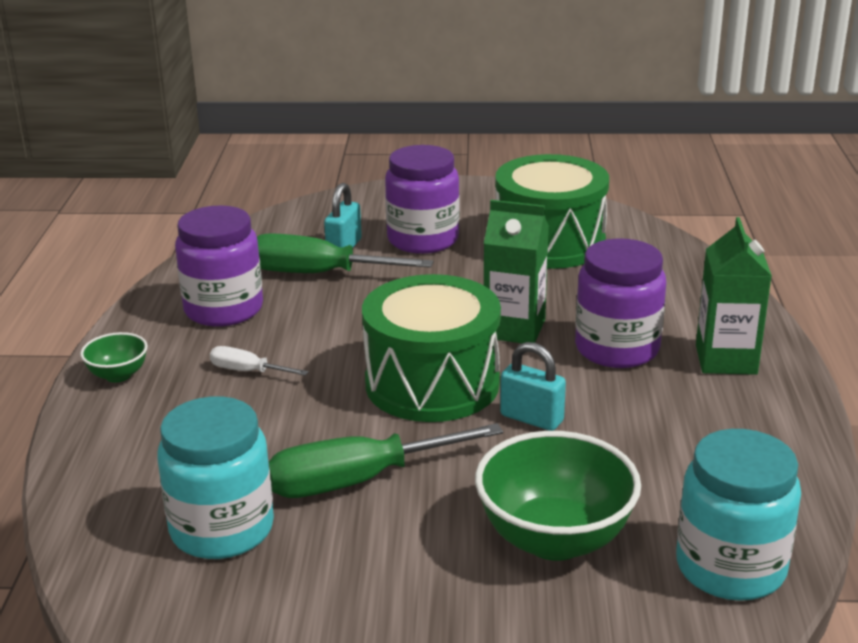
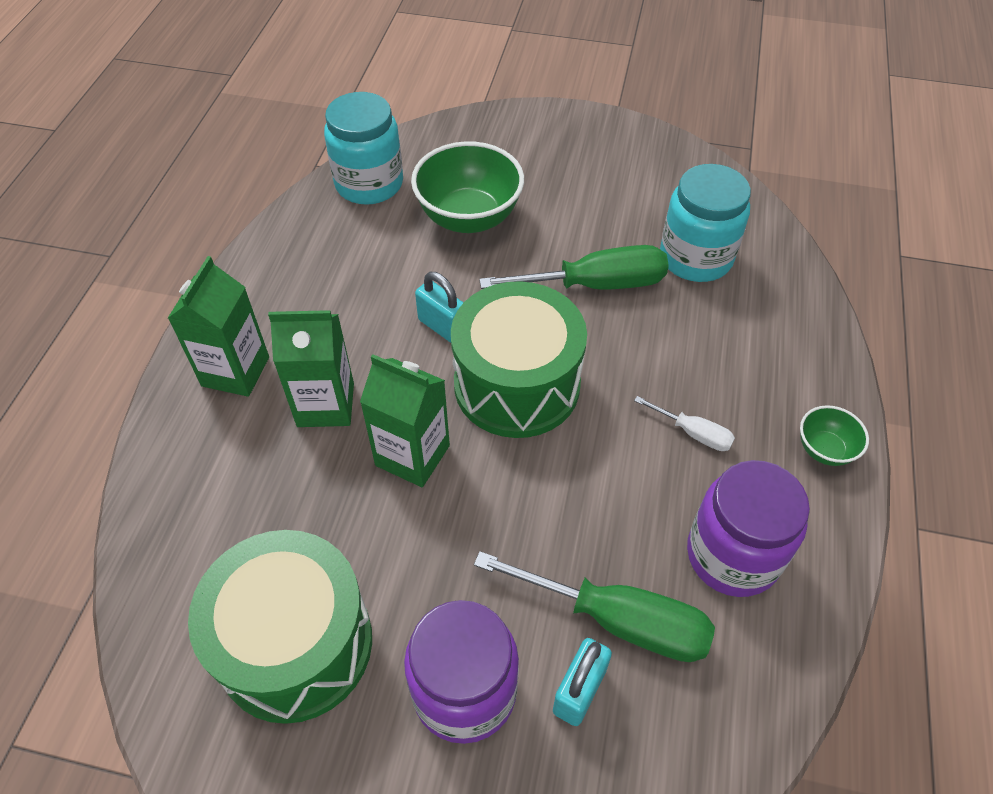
camera: 170 degrees left, 25 degrees up
purple jar [575,239,666,368] -> green carton [268,310,354,427]

